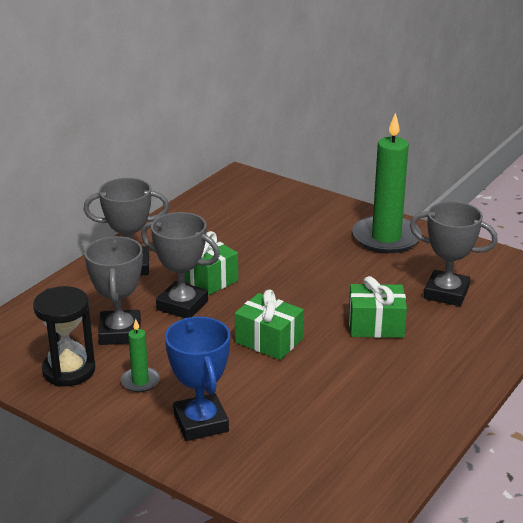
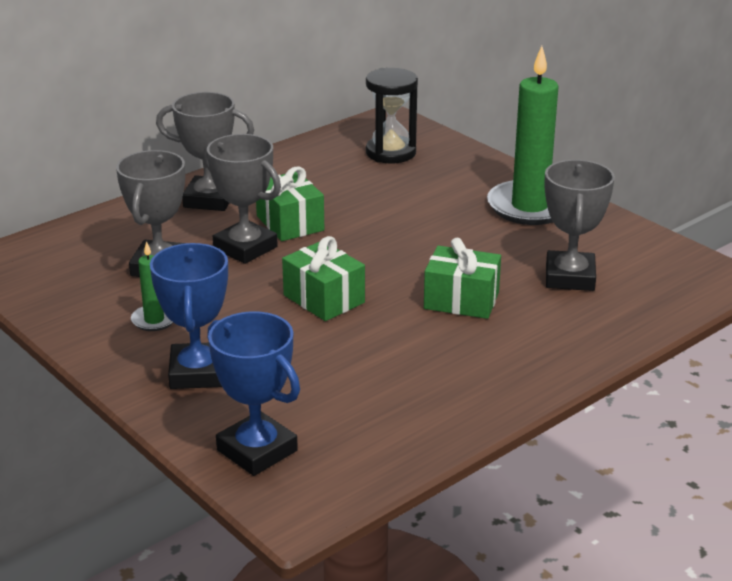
camera: 15 degrees right, 0 degrees up
black hourglass [33,286,96,386] -> black hourglass moved to [366,68,418,164]
grey trophy [410,201,498,306] -> grey trophy turned 60 degrees clockwise [545,160,615,291]
none -> blue trophy [207,311,300,476]

